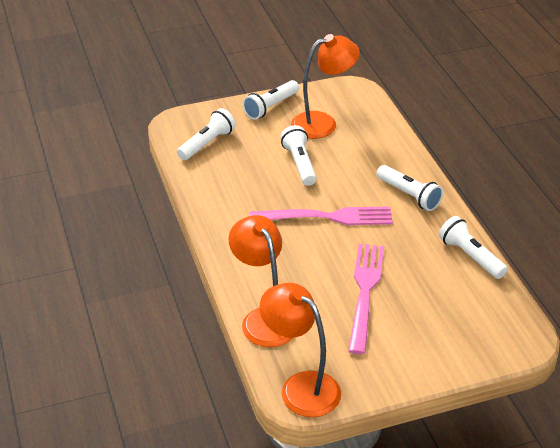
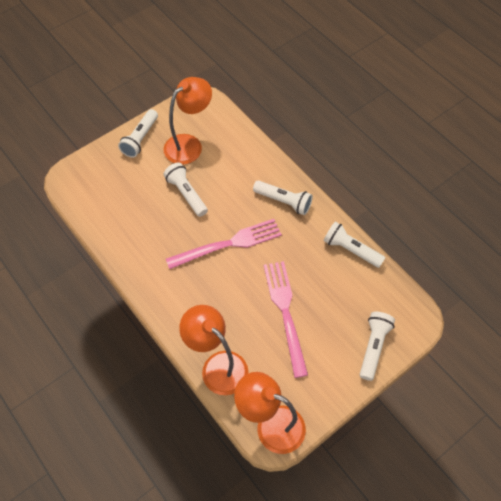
camera: 20 degrees left, 20 degrees up
white flashlight [177,108,236,160] -> white flashlight moved to [360,312,395,381]

